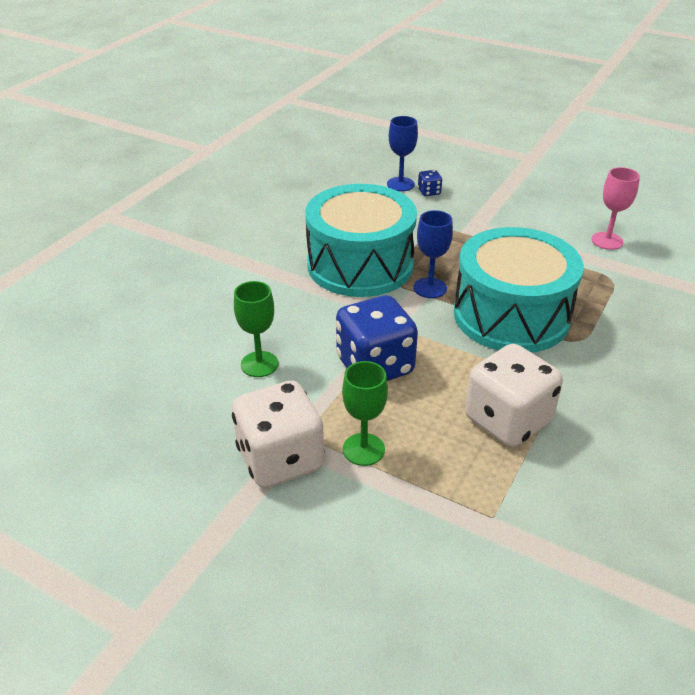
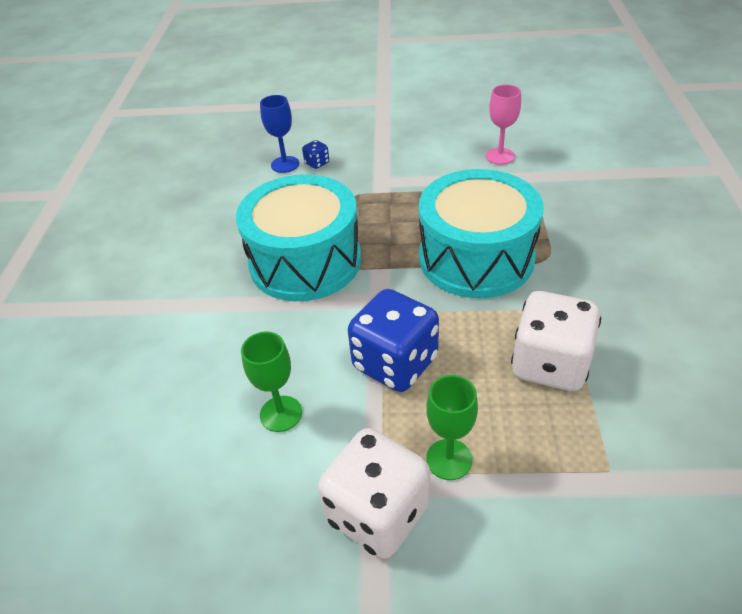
camera: 25 degrees left, 5 degrees up
blue goblet [414,210,453,298] -> none

